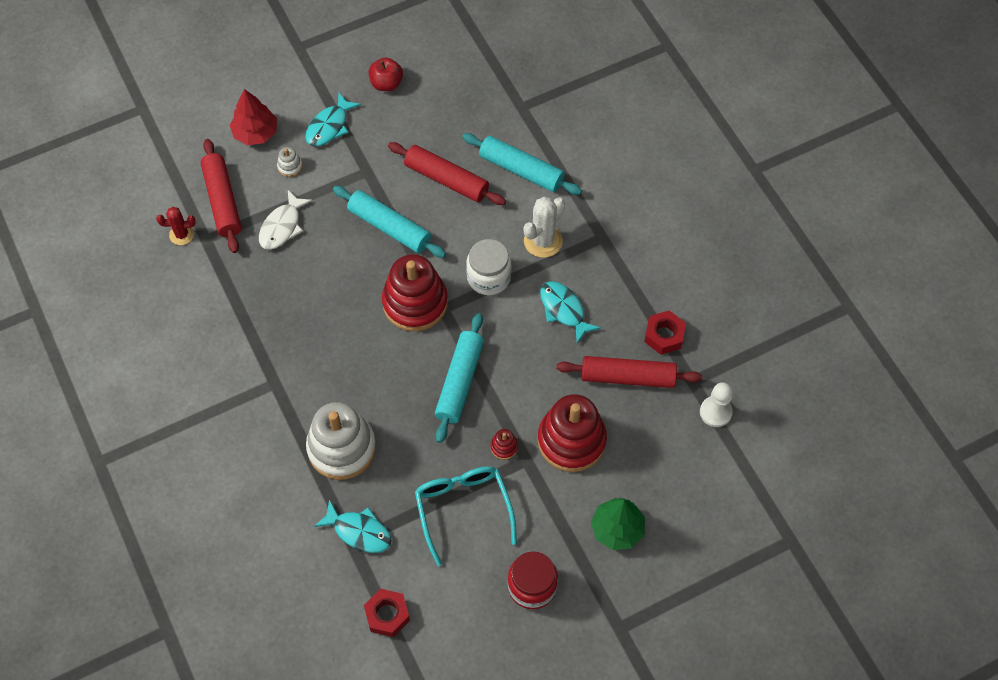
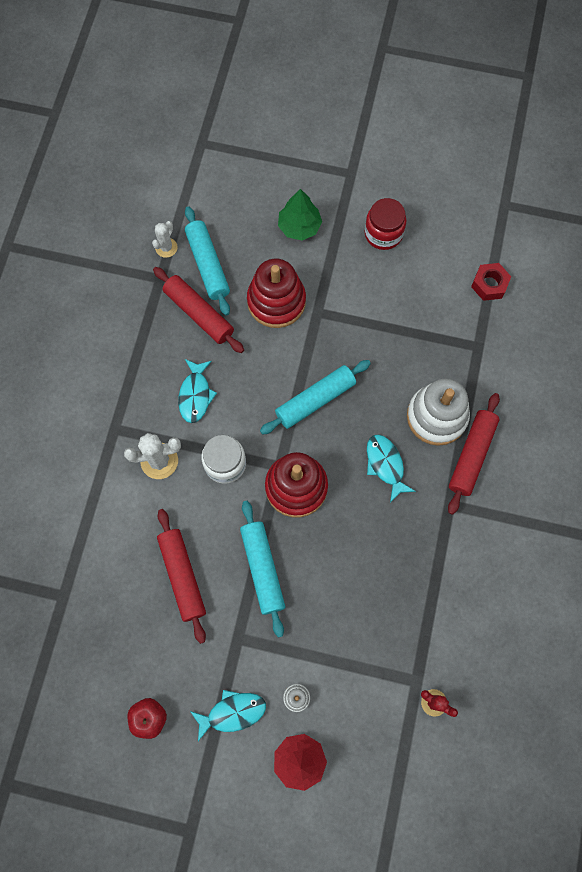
camera: 140 degrees left, 10 degrees up
red rolling pin [201,139,241,253] -> red rolling pin moved to [448,393,500,515]
white fish [259,190,313,250] -> none
turquoise fish [314,499,392,553] -> turquoise fish moved to [367,434,416,502]
turquoise glasses [415,466,517,566] -> none
turquoise rolling pin [462,133,582,195] -> turquoise rolling pin moved to [185,206,230,316]
red stacking toy [490,429,518,460] -> none
red nut [644,310,686,355] -> none
white pawn [700,382,733,427] -> white cactus [152,221,178,258]

